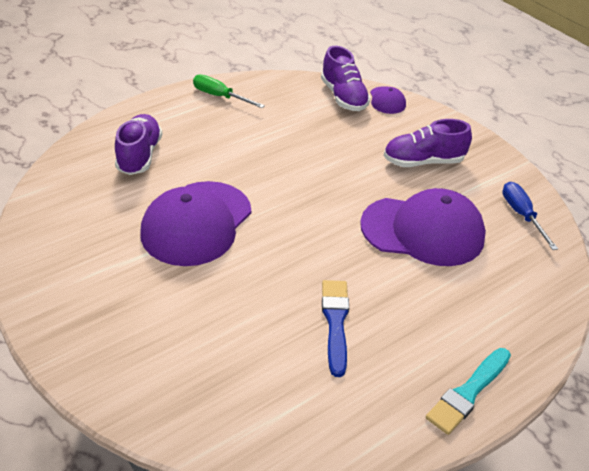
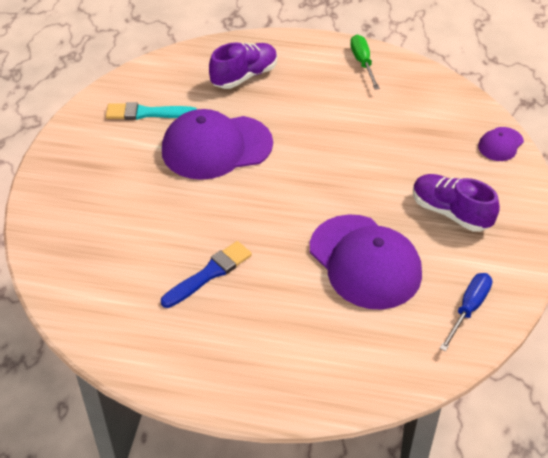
camera: 50 degrees right, 5 degrees up
purple shoe [321,46,371,111] -> none
turquoise brush [426,348,511,435] -> turquoise brush moved to [106,102,197,120]

